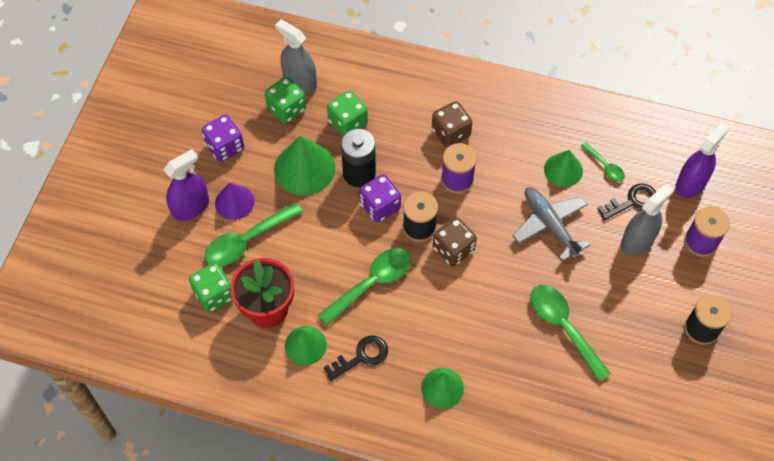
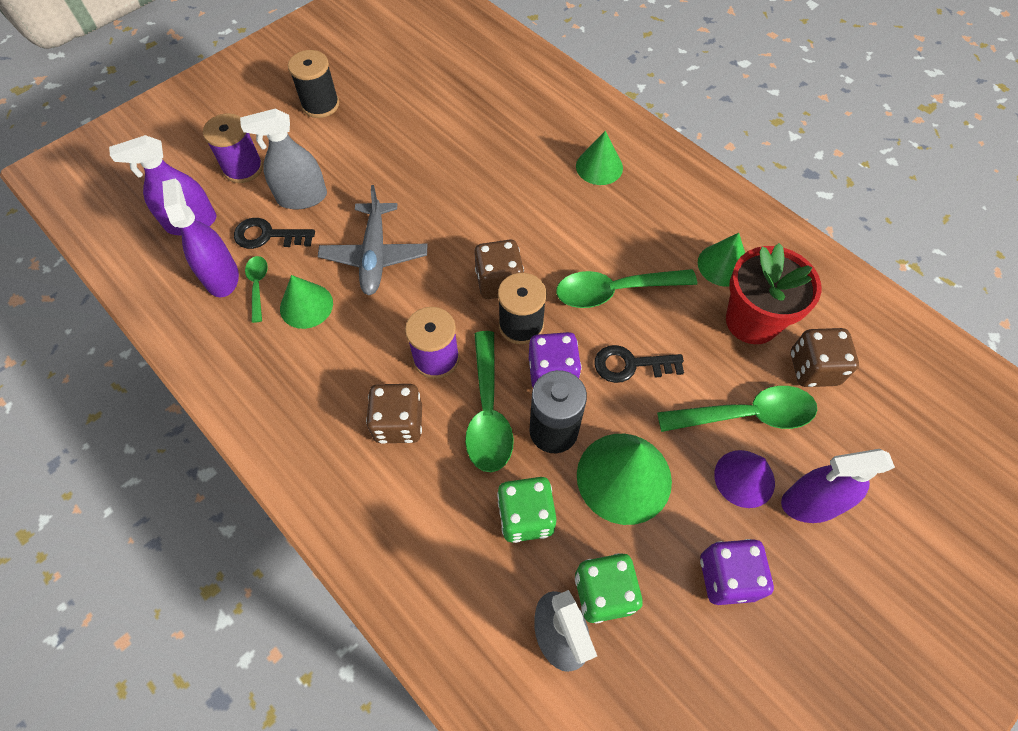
camera: 150 degrees left, 0 degrees up
green dice [189,263,232,312] -> brown dice [791,328,859,387]
black key [323,335,388,381] -> black key moved to [594,345,684,383]
green spoon [530,285,611,382] -> green spoon moved to [465,331,514,472]
none -> purple spray bottle [162,179,239,297]

